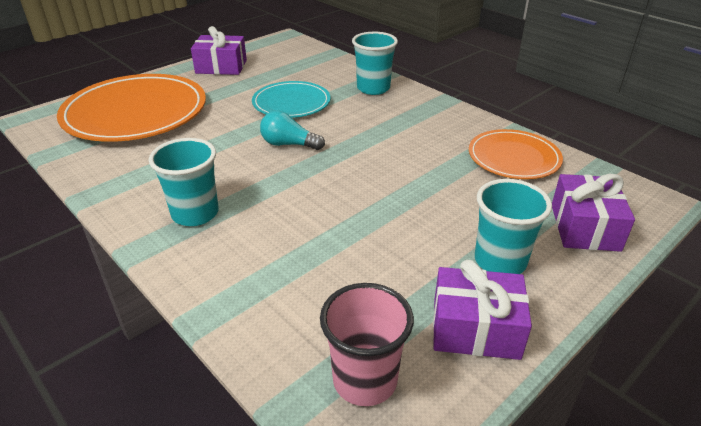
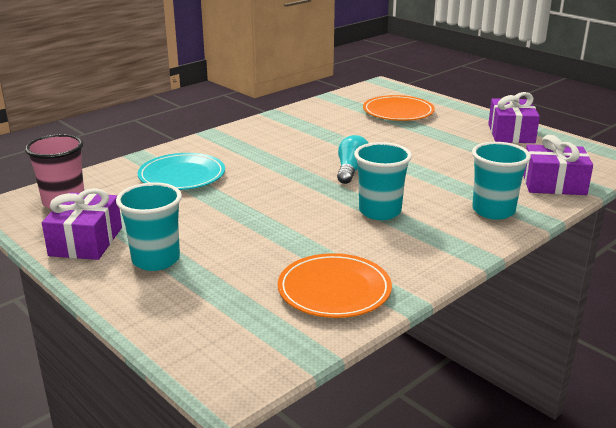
camera: 90 degrees right, 10 degrees down
orange plate [57,74,206,142] -> orange plate [363,95,435,121], size x0.57
turquoise cup [149,138,219,226] -> turquoise cup moved to [354,142,412,220]
turquoise plate [252,81,330,118] -> turquoise plate moved to [138,153,225,190]
purple gift [552,174,635,252] -> purple gift moved to [523,135,593,195]

